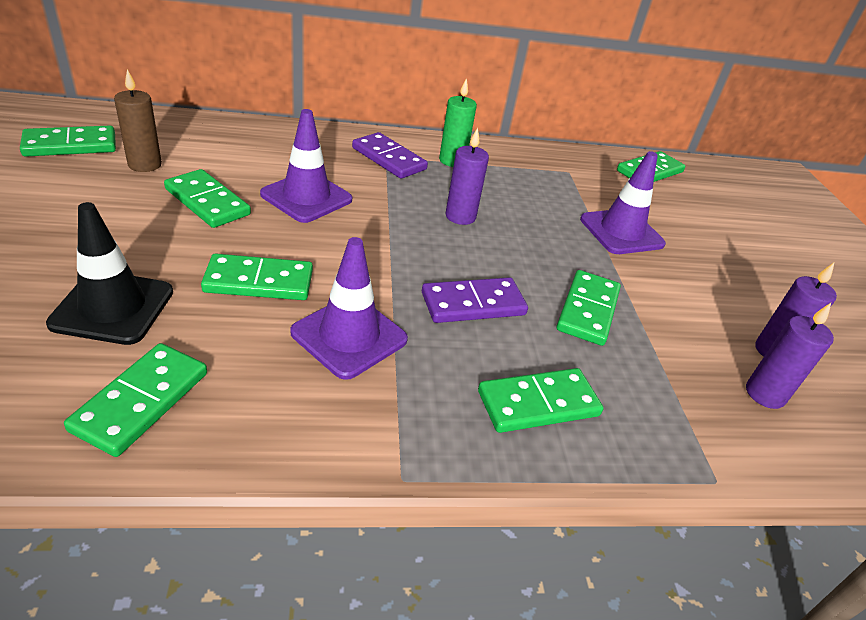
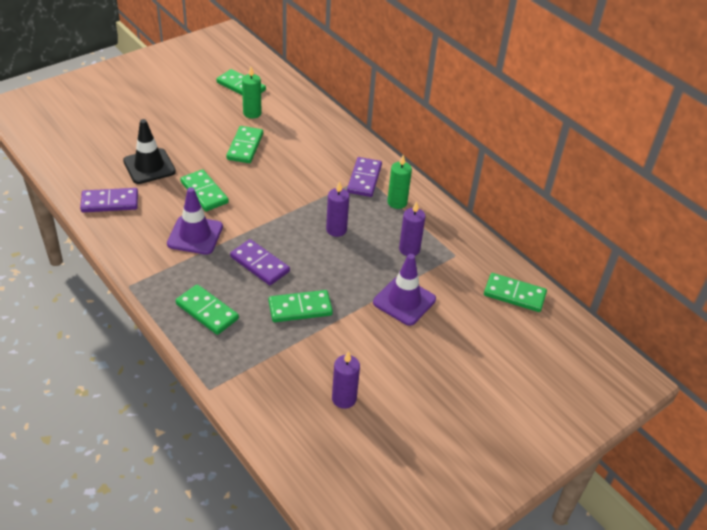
camera: 60 degrees right, 5 degrees up
green domino [64,343,207,457] -> purple domino [80,188,138,212]
brown candle [114,69,162,172] -> green candle [242,67,261,119]
purple traffic cone [260,109,352,223] -> none
purple candle [746,303,834,409] -> purple candle moved to [399,201,425,256]

